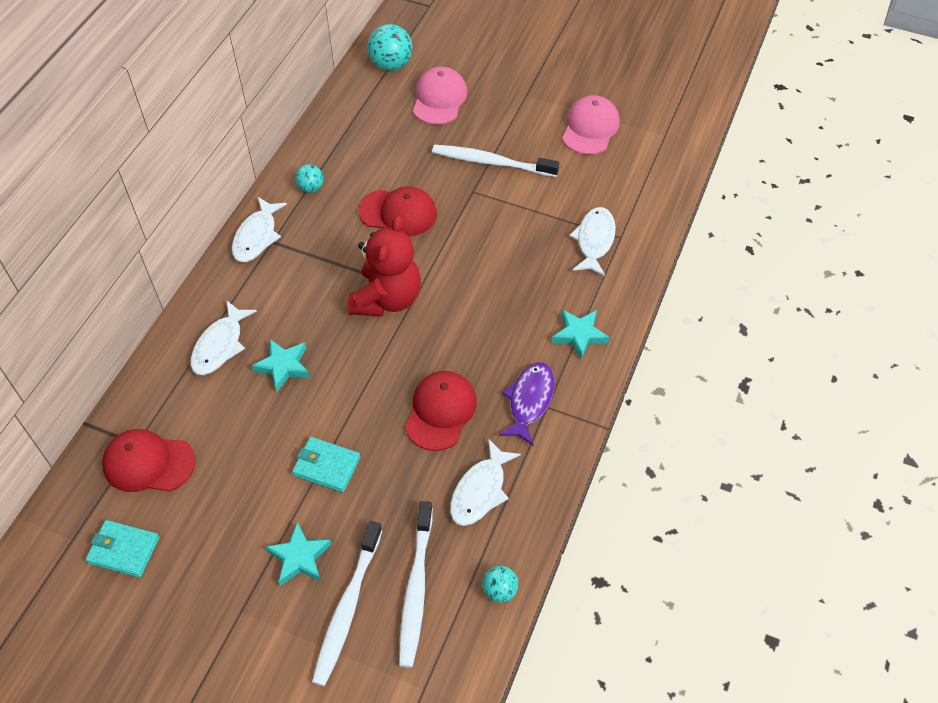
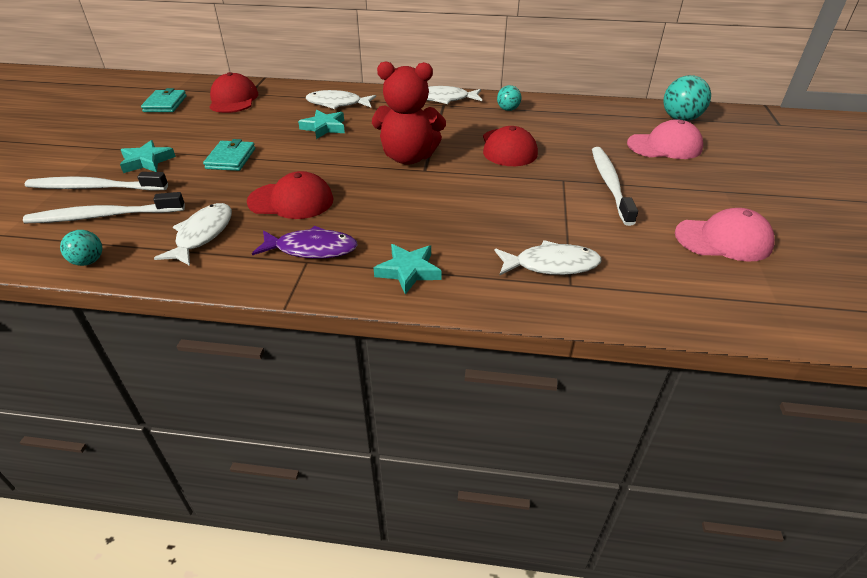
camera: 75 degrees right, 15 degrees down
white fish [450,439,521,526] -> white fish turned 90 degrees clockwise [154,203,232,266]

